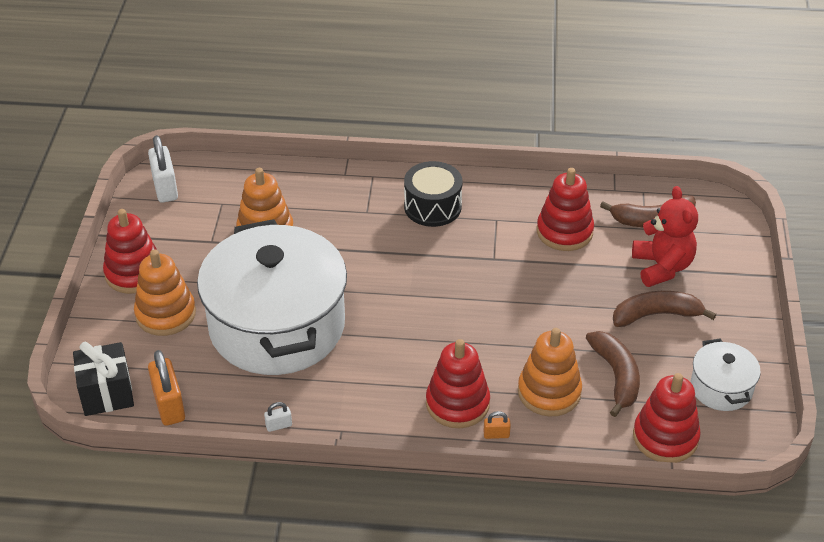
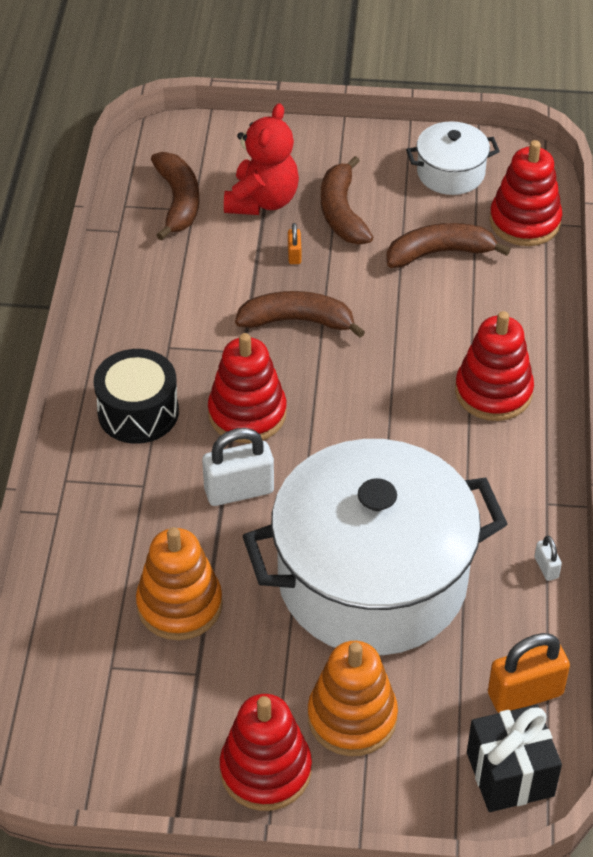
camera: 90 degrees left, 5 degrees up
white padlock [148,135,178,203] -> white padlock moved to [202,428,274,506]
orange padlock [484,411,511,439] -> orange padlock moved to [288,223,301,264]
orange stacking toy [518,328,582,417] -> none
red stacking toy [537,168,594,251] -> red stacking toy moved to [208,333,287,443]
red teddy bear [632,186,698,287] -> red teddy bear turned 120 degrees clockwise [224,103,299,215]
none -> brown banana [235,291,365,338]

